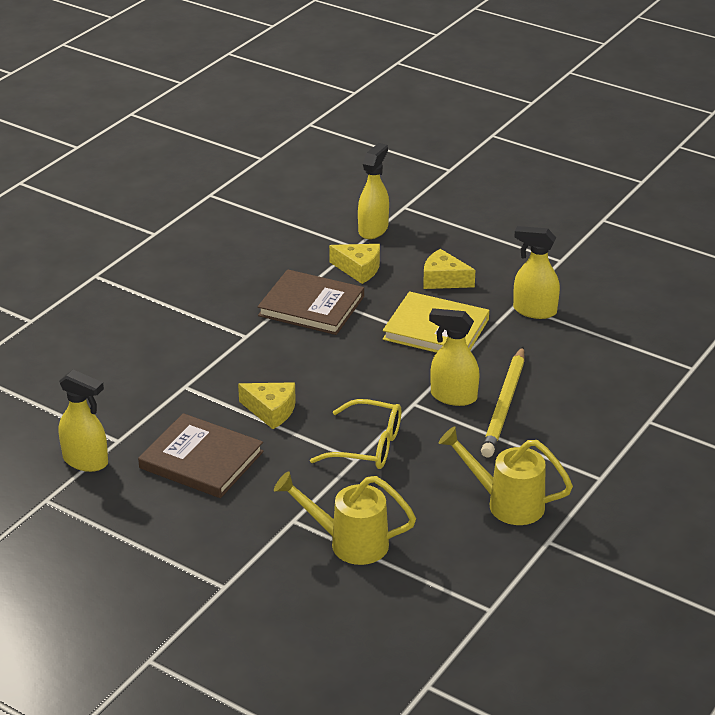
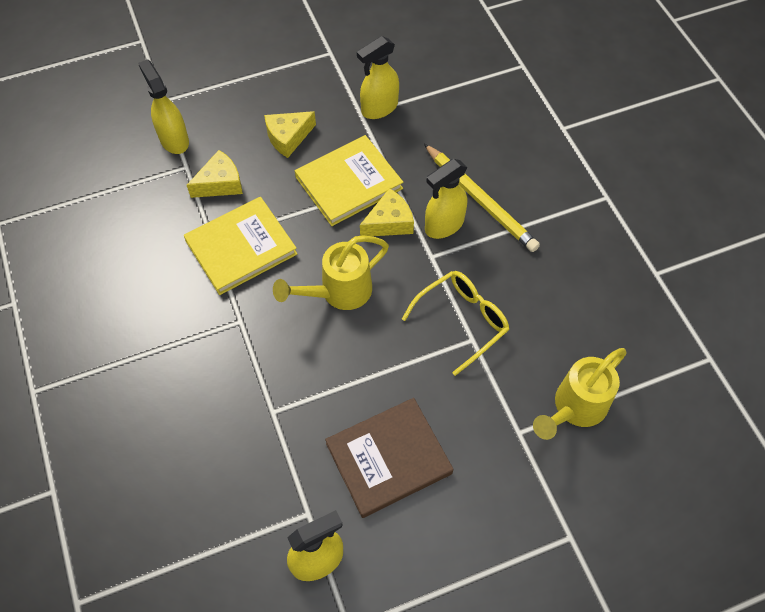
camera: 55 degrees left, 25 degrees up
yellow cheese [238,382,296,429] -> yellow cheese moved to [360,188,414,236]
brown book [258,269,364,335] -> yellow book [184,197,297,295]
yellow watering can [439,426,573,525] -> yellow watering can moved to [273,235,389,310]

